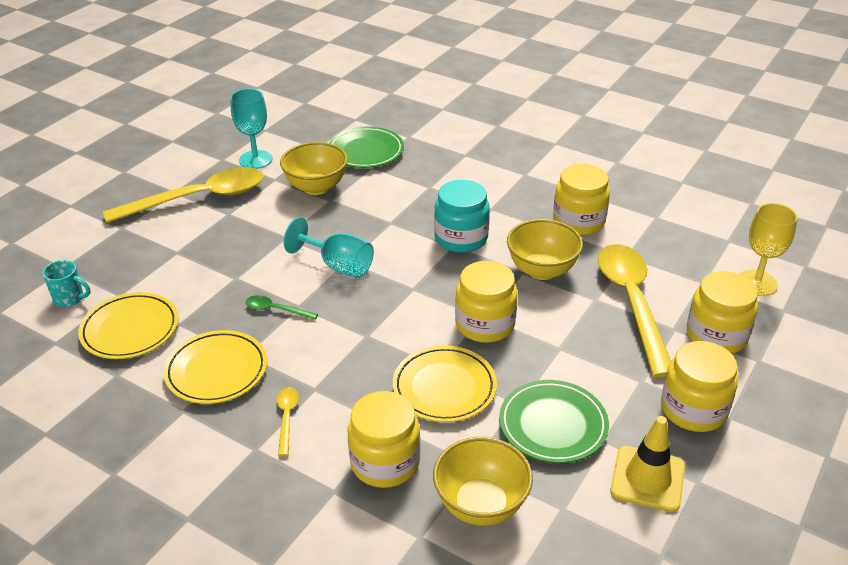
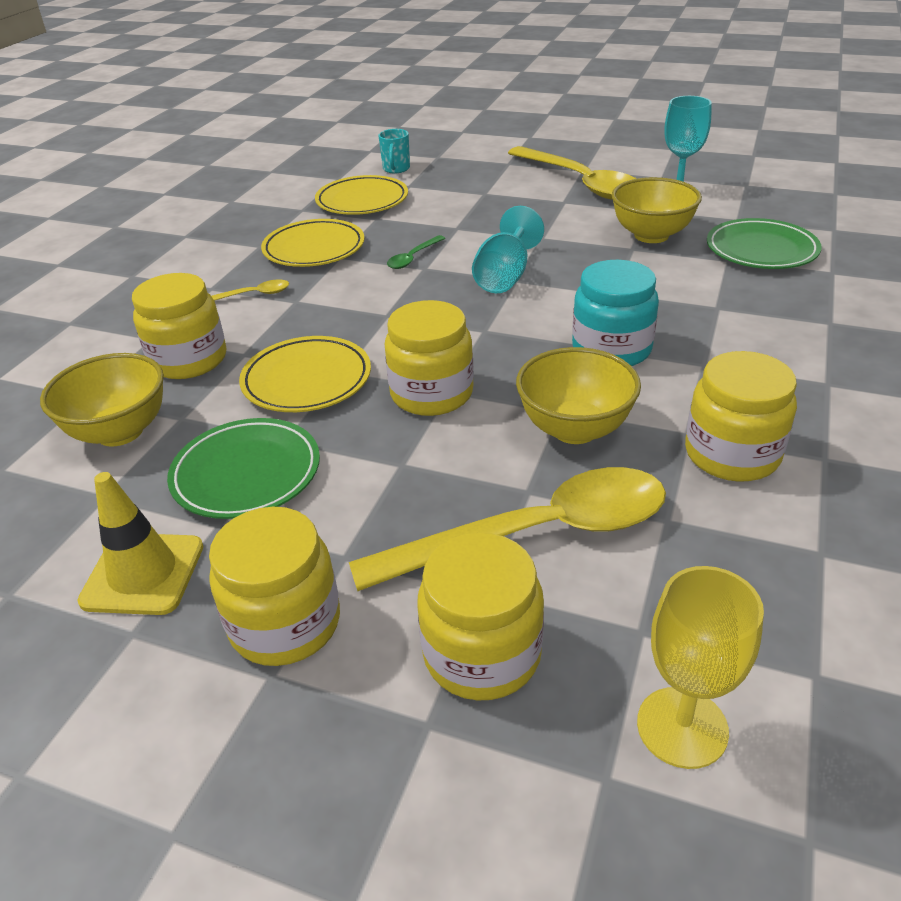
camera: 80 degrees right, 0 degrees up
green spoon [246,295,318,320] -> green spoon turned 150 degrees counterclockwise [387,235,445,269]

